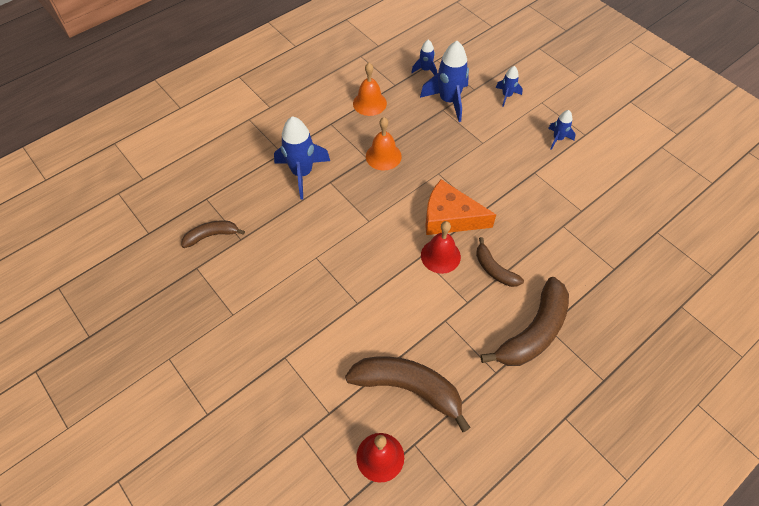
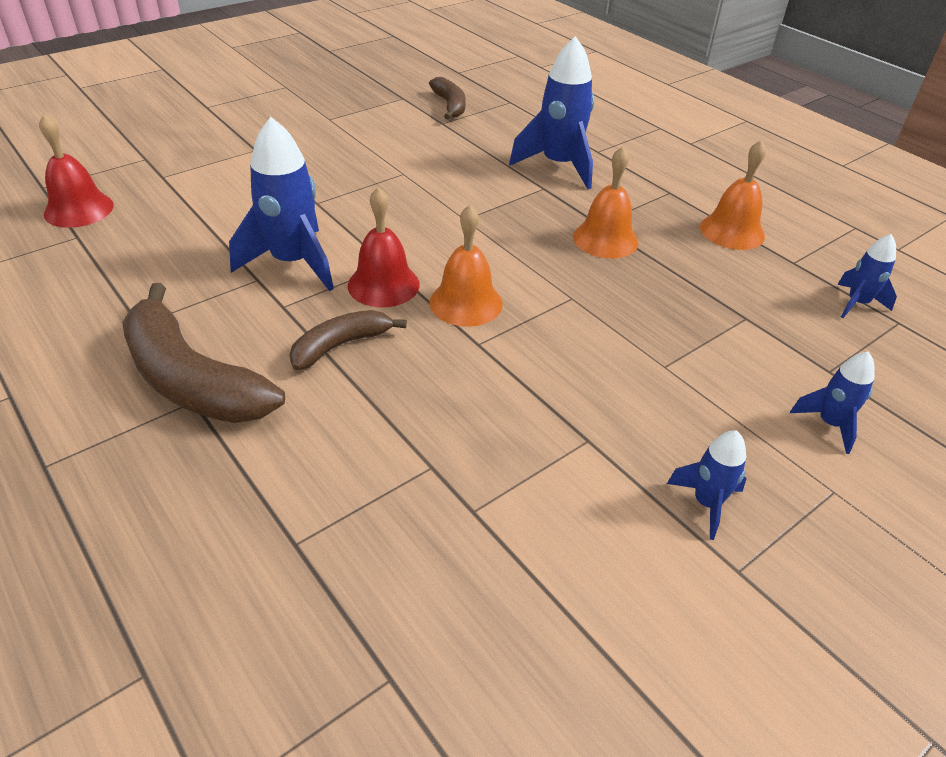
camera: 90 degrees right, 15 degrees down
brown banana [345,357,471,432] -> none
blue rocket [420,41,469,122] -> blue rocket moved to [229,117,334,291]
orange cheese [425,179,496,235] -> orange bell [430,205,503,327]

